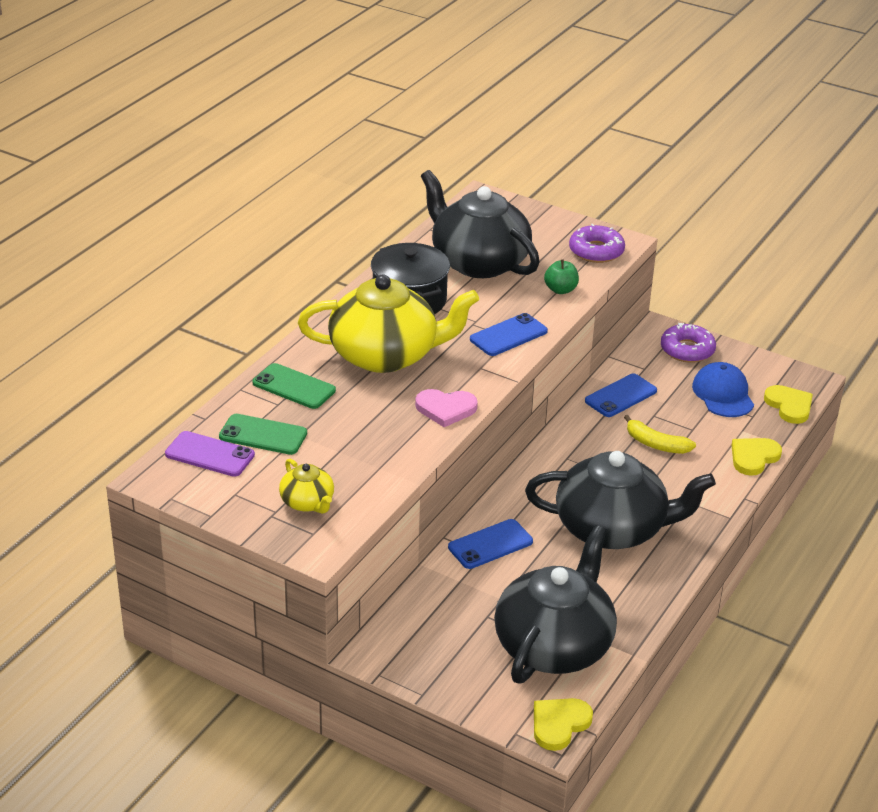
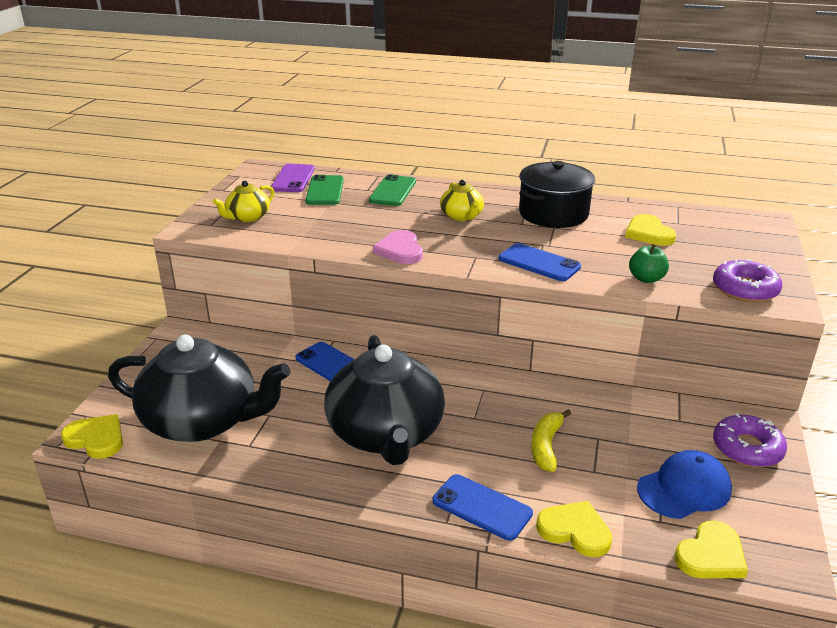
camera: 75 degrees right, 5 degrees down
yellow teapot [298,274,479,373] -> yellow teapot [440,180,484,221], size x0.45
black teapot [421,170,540,278] -> yellow heart [625,214,676,246]
blue phone [585,373,657,417] -> blue phone moved to [432,474,533,541]

